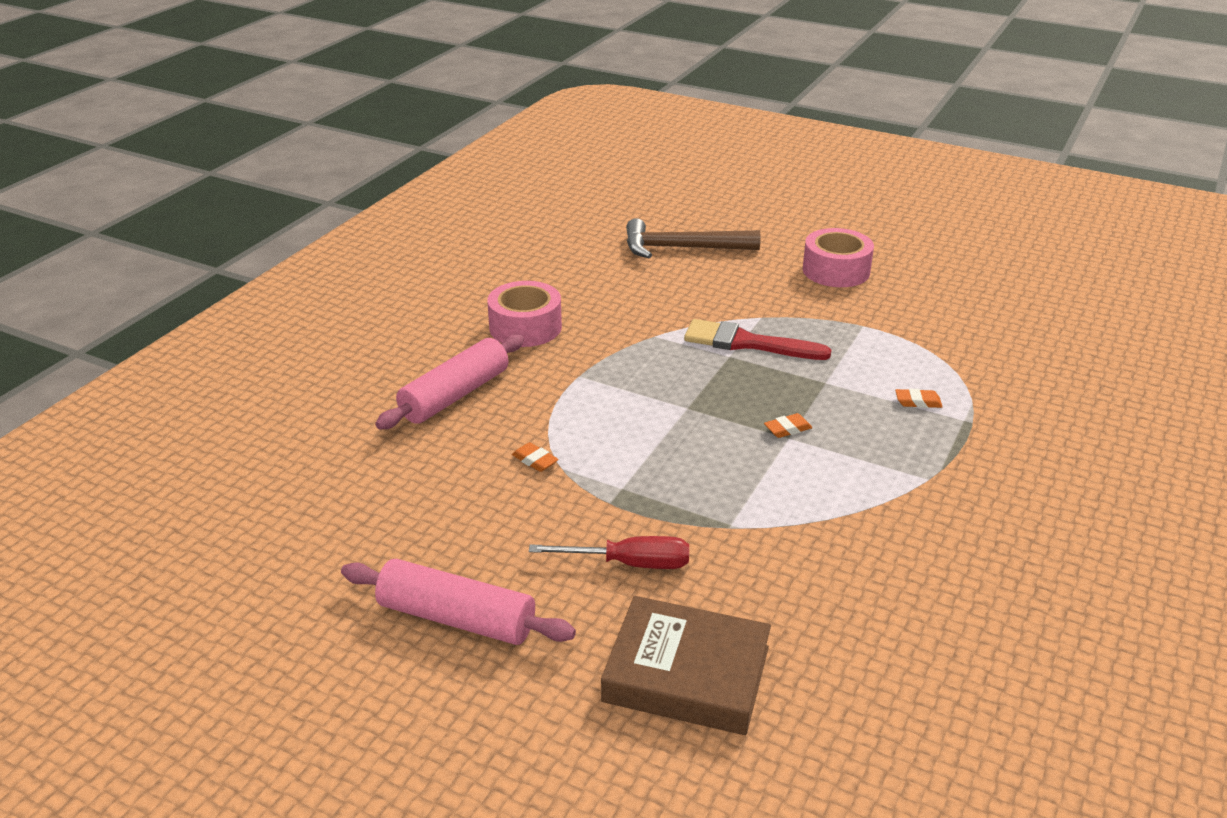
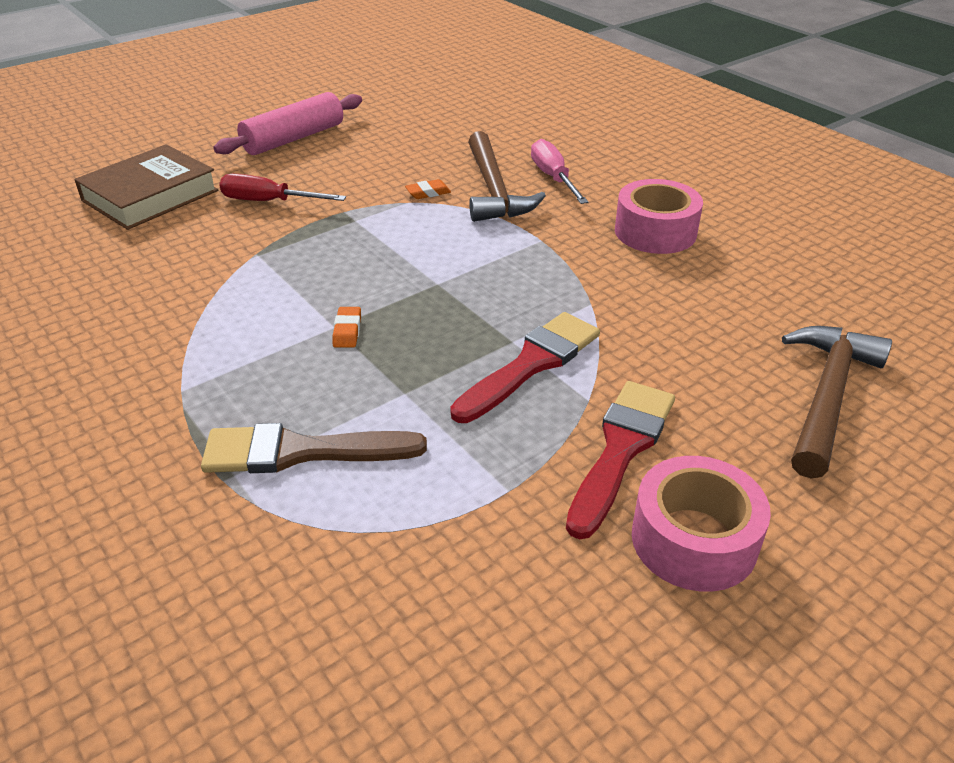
camera: 115 degrees right, 5 degrees up
pink rolling pin [375,334,524,429] -> pink screwdriver [531,139,588,204]
red screwdriver [529,536,689,569] -> red screwdriver turned 75 degrees clockwise [219,173,346,201]
orange eraser [895,389,943,408] -> brown brush [201,423,427,473]
none -> brown hammer [468,131,546,222]
none -> red brush [566,381,675,539]

